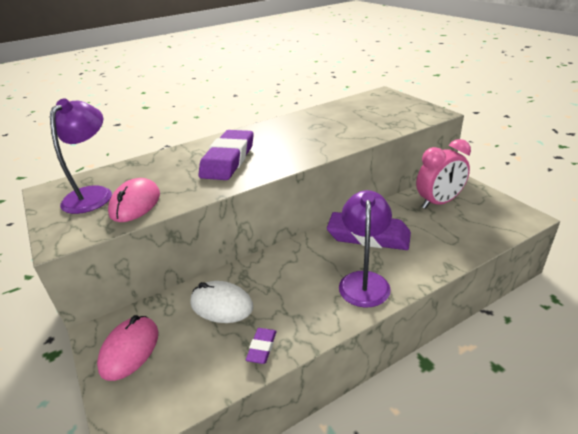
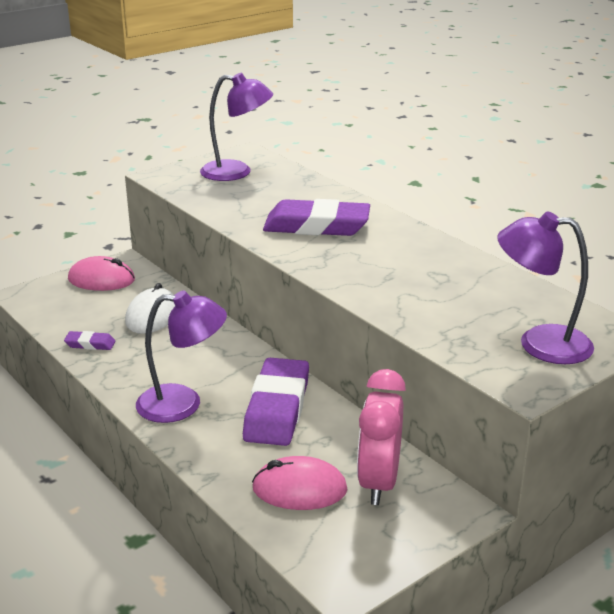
camera: 80 degrees right, 5 degrees down
pink mouse [108,178,160,222] -> pink mouse moved to [252,456,348,510]
pink clock [416,139,471,209] -> pink clock turned 45 degrees clockwise [357,369,406,505]
none -> purple lamp [497,211,594,364]

